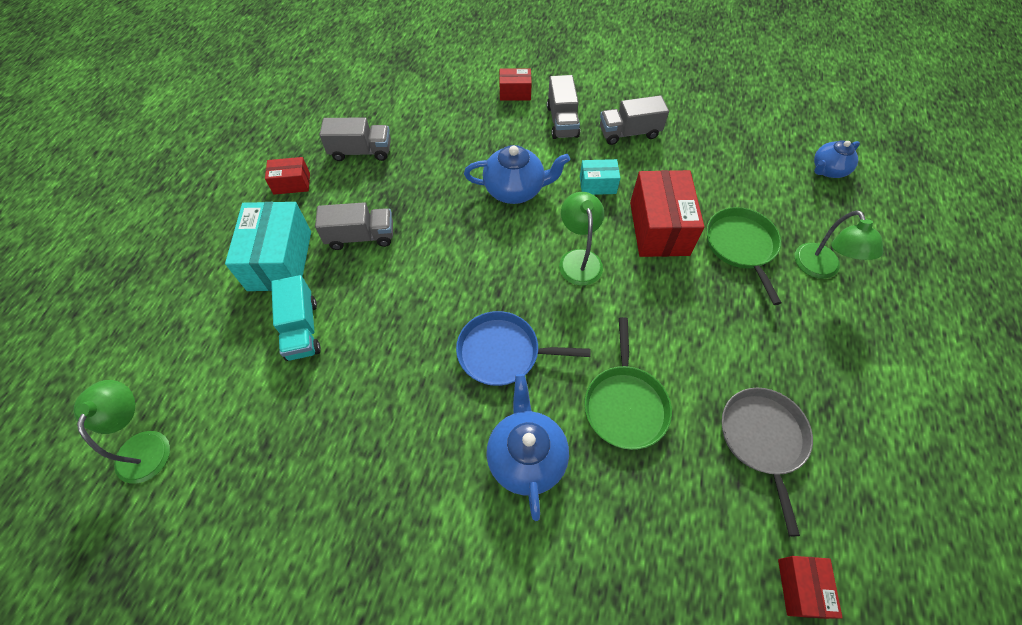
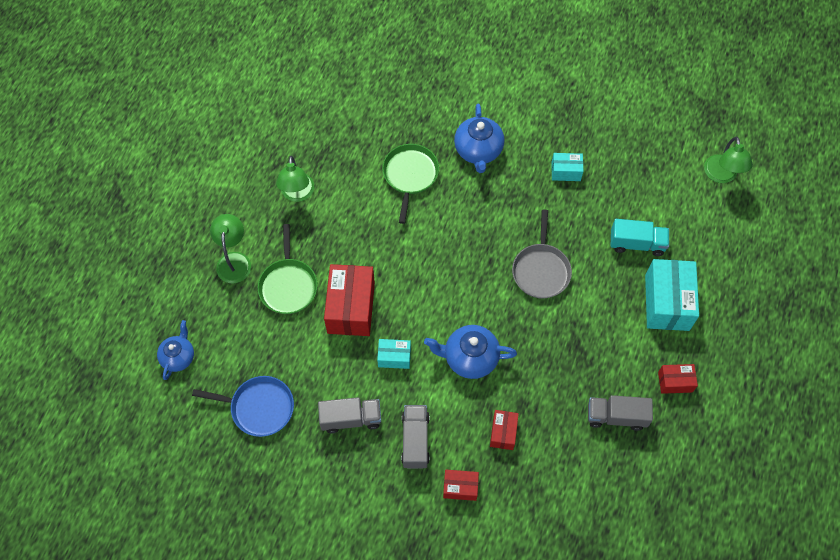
camera: 175 degrees left, 5 degrees up
turquoise truck [271,275,321,361] -> turquoise truck turned 105 degrees clockwise [611,219,669,256]
grey truck [315,202,393,250] -> none
blue pan [456,311,591,386] -> blue pan moved to [192,376,294,437]
green lamp [559,192,604,286] -> green lamp moved to [276,156,315,202]
grey pan [722,388,813,536] -> grey pan moved to [512,210,572,298]
red box [778,556,843,619] -> red box moved to [490,410,519,450]
blue teapot [814,140,860,178] -> blue teapot turned 45 degrees counterclockwise [157,320,194,380]
none -> turquoise box [551,153,584,181]

